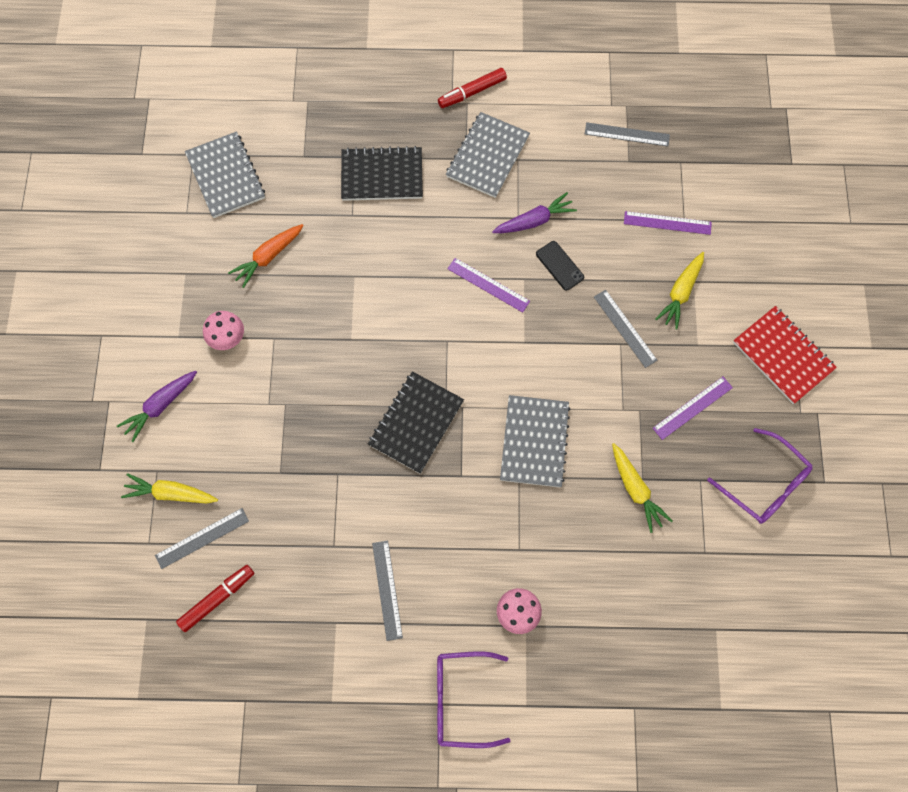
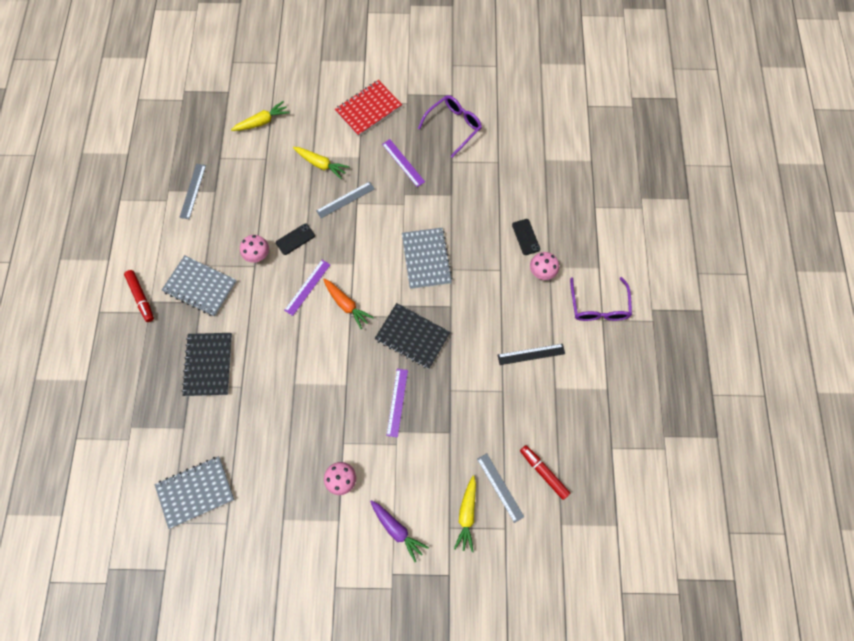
camera: 90 degrees left, 0 degrees up
orange carrot [228,224,304,288] -> orange carrot moved to [323,279,374,329]
grey ruler [372,540,403,641] -> black ruler [498,344,565,365]
purple carrot [492,192,577,233] -> pink mushroom [240,235,269,263]
grey notebook [500,395,571,487] -> grey notebook turned 75 degrees clockwise [402,228,453,289]
yellow carrot [612,443,672,533] -> yellow carrot moved to [231,101,290,131]
purple ruler [624,211,712,235] -> purple ruler moved to [386,369,408,437]
none -> black phone [512,219,540,255]

